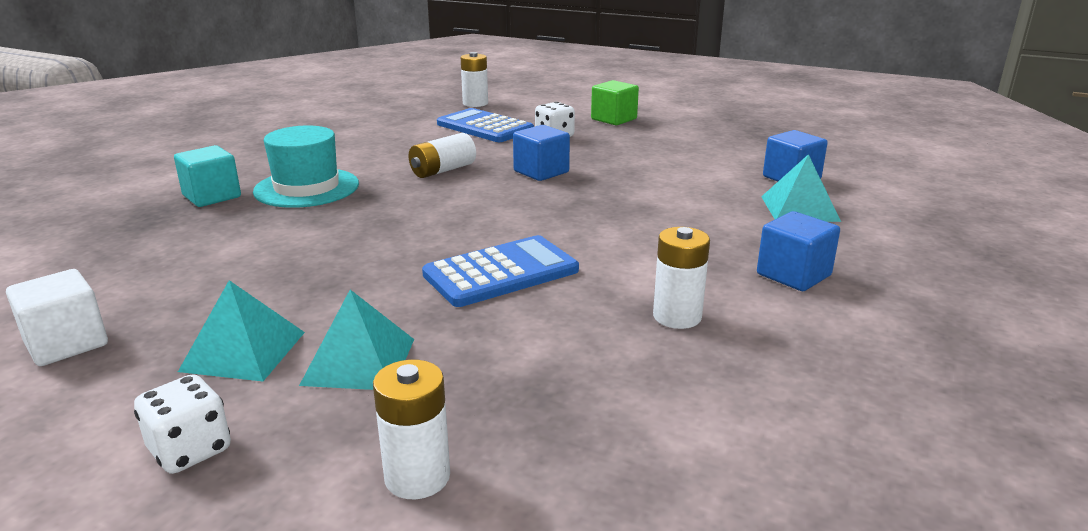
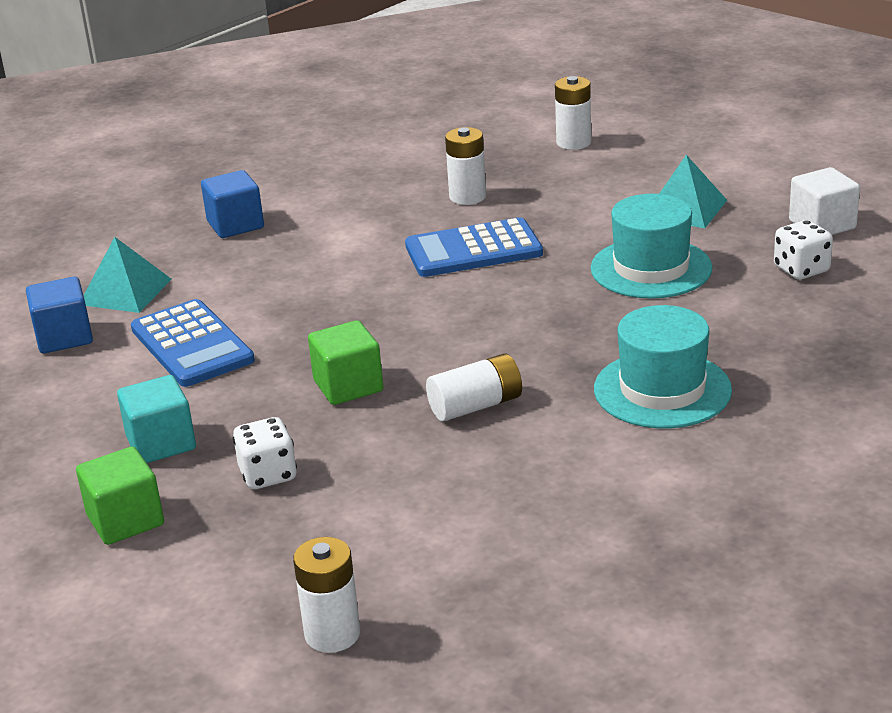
camera: 160 degrees left, 5 degrees up
white dice [134,374,231,474] -> white dice moved to [774,220,833,280]
turquoise cube [174,145,241,207] -> turquoise cube moved to [117,375,196,463]
turquoise pyramid [299,290,414,390] -> none
blue calculator [437,108,534,142] -> blue calculator moved to [131,299,255,387]
blue cube [513,125,570,181] -> green cube [308,320,383,405]
white battery [653,227,710,329] -> white battery moved to [445,127,486,205]
none -> turquoise hat [591,194,712,299]

